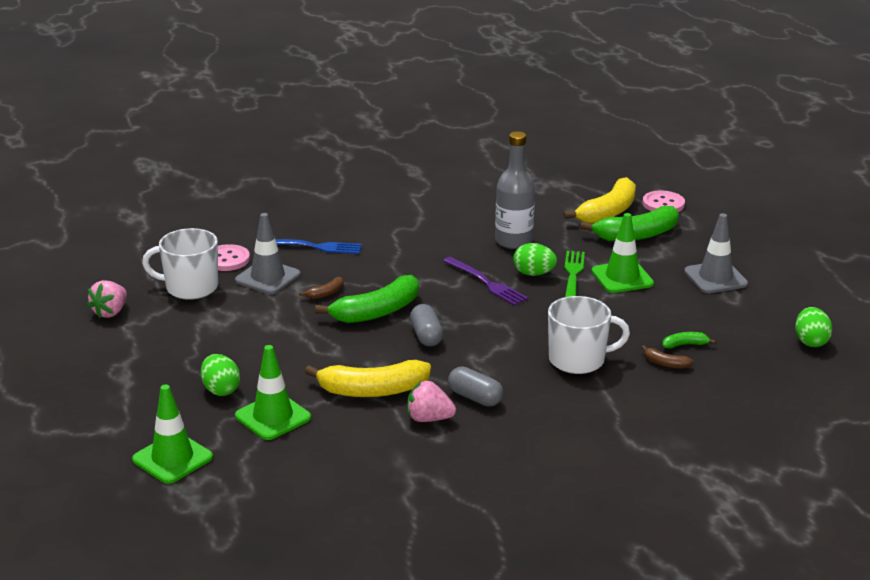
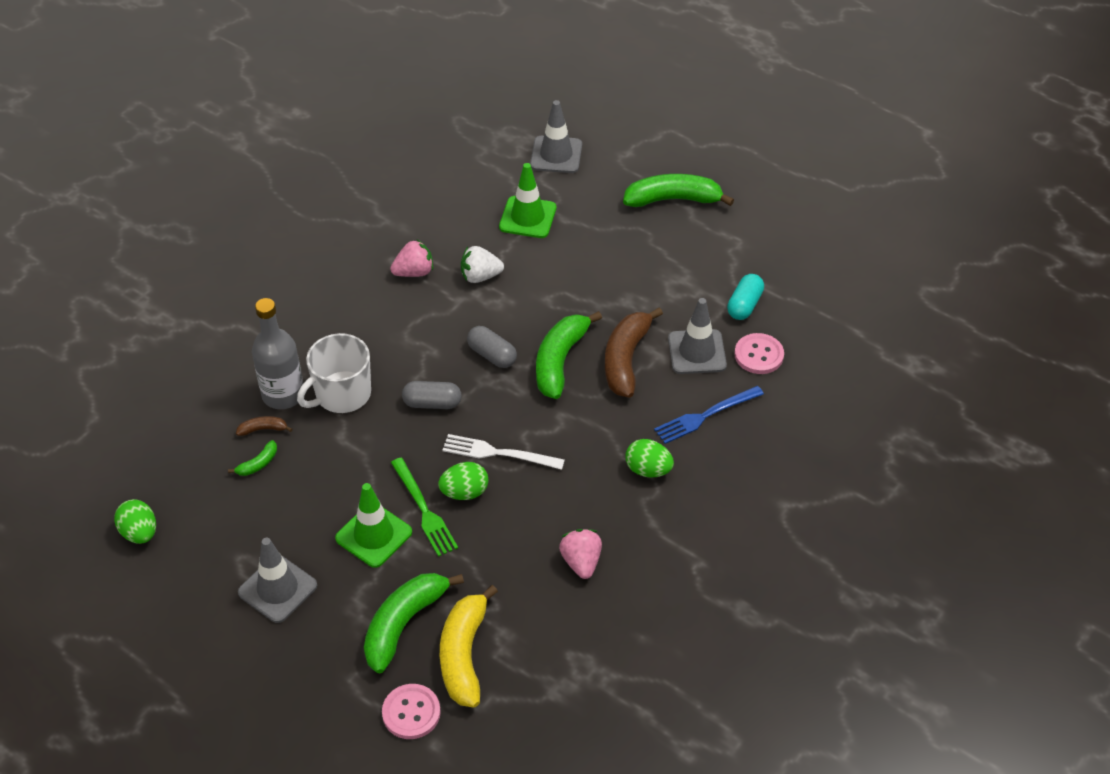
camera: 145 degrees right, 20 degrees up
pink strawberry [87,280,127,318] -> pink strawberry moved to [559,529,602,579]
green traffic cone [132,385,213,484] -> grey traffic cone [530,100,582,173]
white mug [142,228,218,300] -> turquoise capsule [727,274,764,320]
green egg [201,354,240,396] -> green egg moved to [625,439,674,478]
brown banana [299,277,344,299] -> brown banana [605,308,663,398], size x2.22
yellow banana [305,360,431,397] -> white strawberry [461,246,504,283]
purple fork [443,257,528,306] -> white fork [442,434,565,470]
grey capsule [448,367,503,407] -> grey capsule moved to [402,381,462,409]
grey bottle [495,131,535,249] -> grey bottle moved to [252,298,303,409]
none -> green banana [623,174,734,207]

